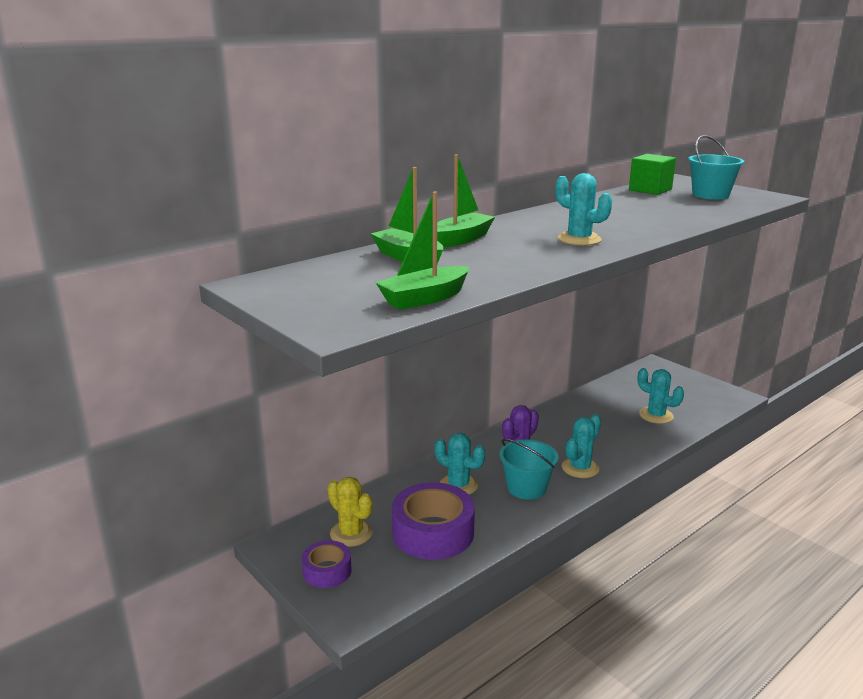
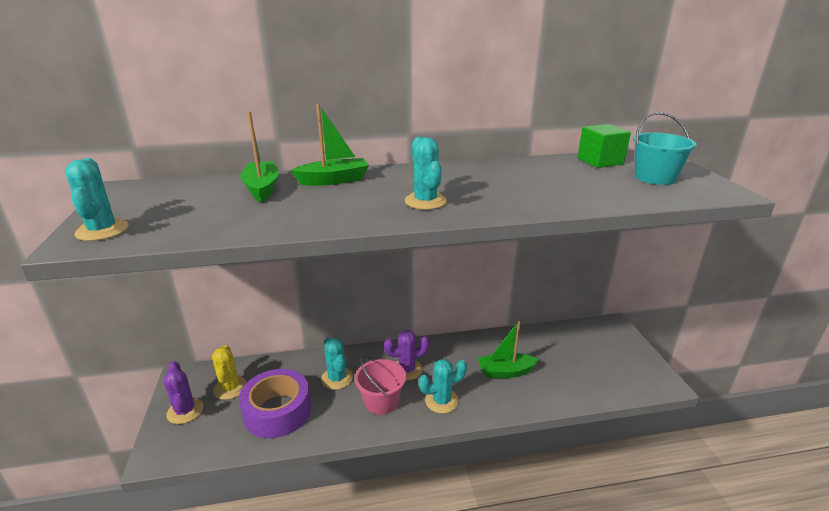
camera: 30 degrees right, 5 degrees up
purple tape [302,540,352,588] -> purple cactus [163,361,203,424]
green boat [376,192,469,310] -> green boat moved to [478,321,540,378]
turquoise bucket [499,439,559,500] -> pink bucket [355,356,406,415]
turquoise cactus [638,368,684,424] -> turquoise cactus moved to [65,158,128,241]

